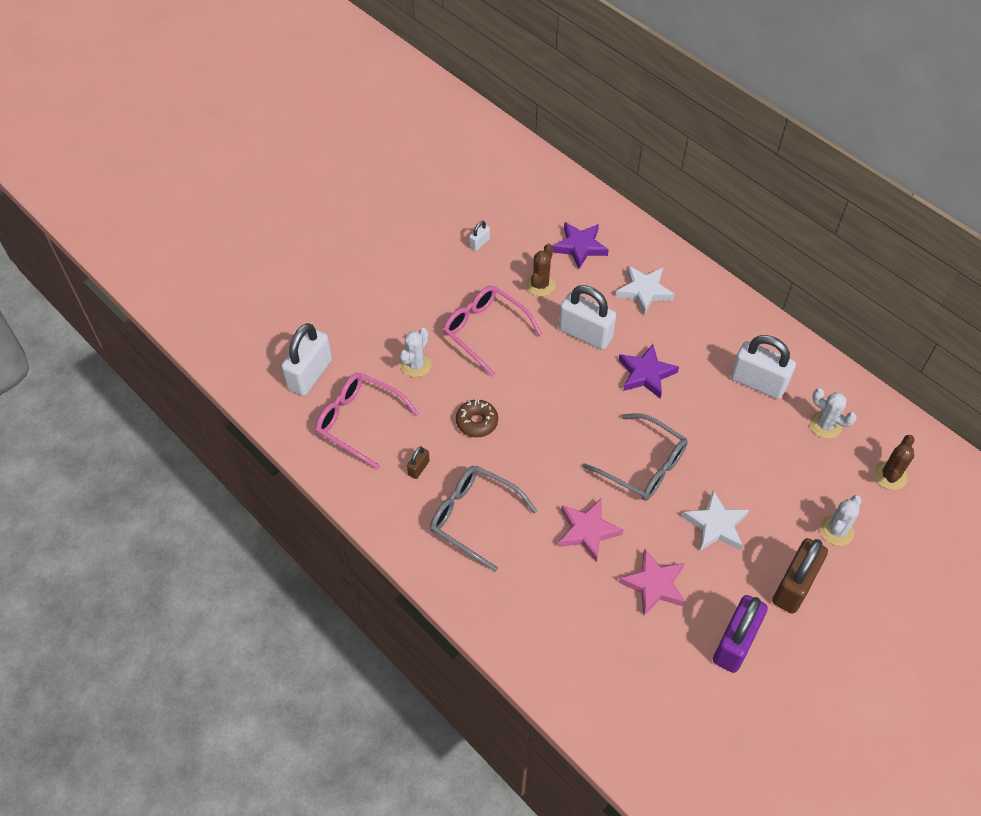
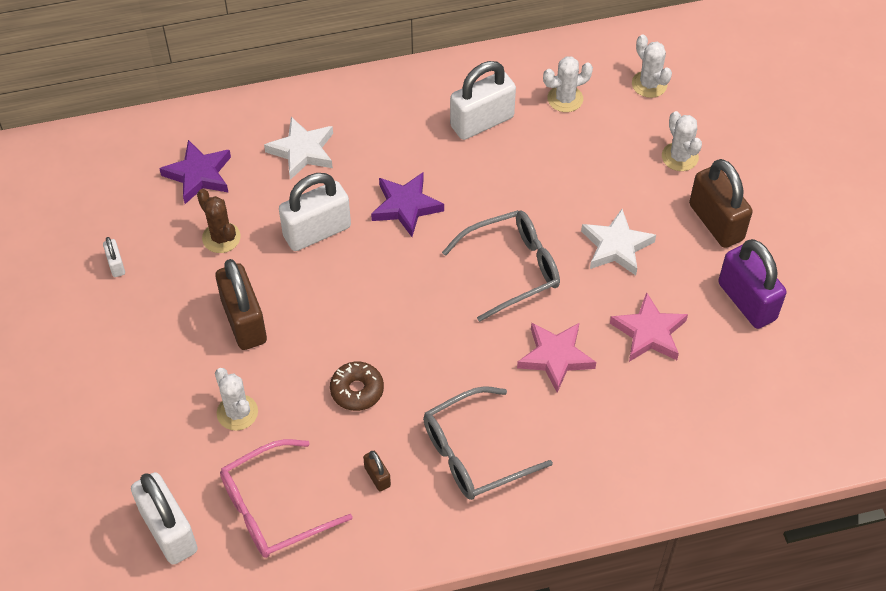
camera: 60 degrees left, 0 degrees up
pink glasses [443,286,542,377] -> brown padlock [215,259,267,350]
brown cactus [874,435,915,490] -> white cactus [632,35,672,98]

